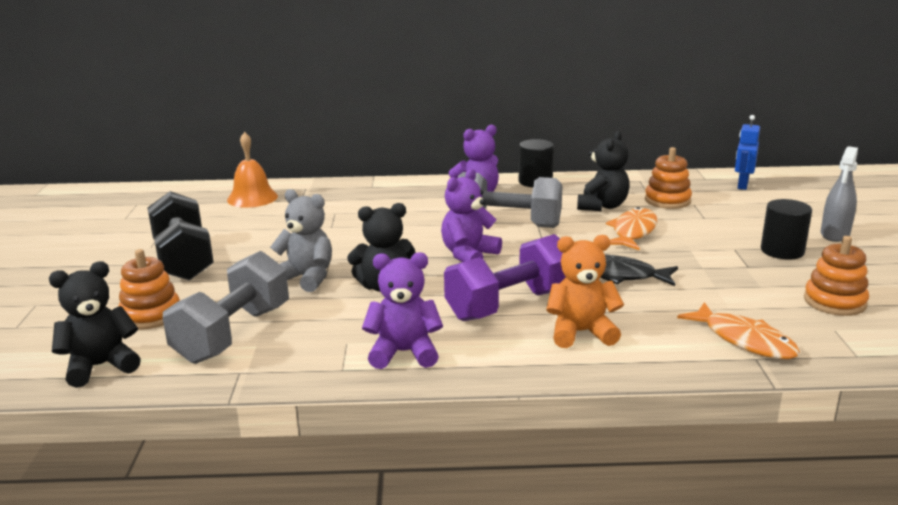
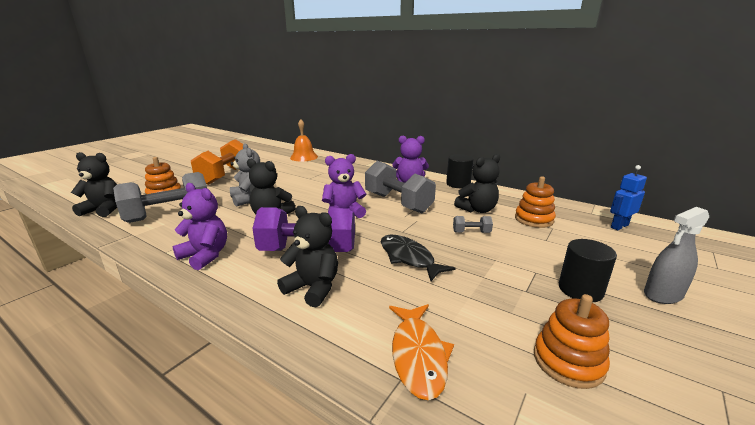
camera: 35 degrees right, 0 degrees up
black dumbbell [147,191,214,281] -> orange dumbbell [191,139,243,185]
orange teddy bear [546,235,624,348] -> black teddy bear [277,206,338,307]
orange fish [606,207,657,251] -> grey dumbbell [453,216,493,233]

